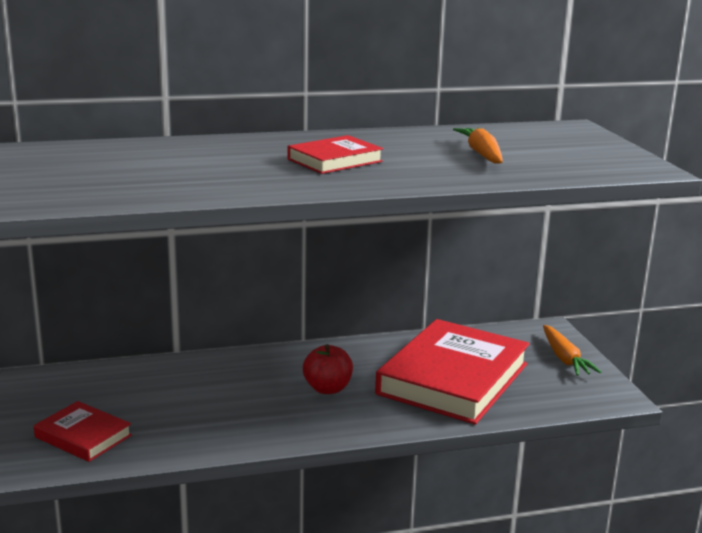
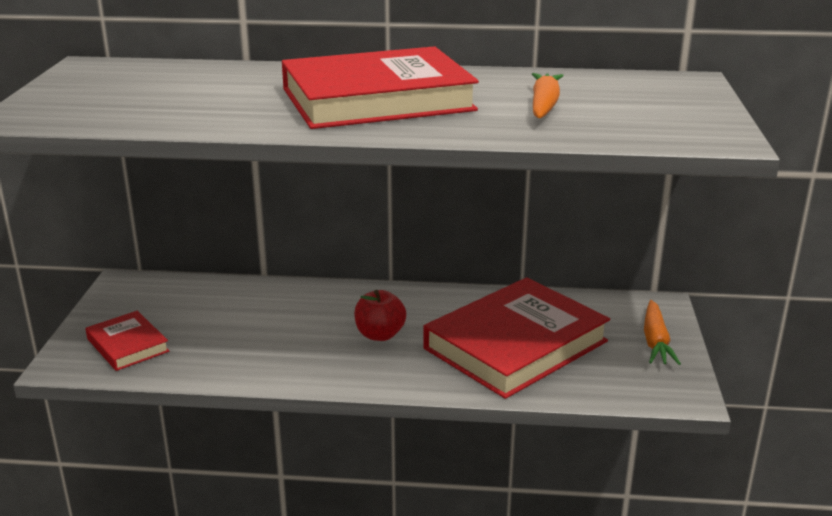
camera: 20 degrees right, 5 degrees up
red book [287,135,383,174] -> red book [282,46,479,129], size x2.04

